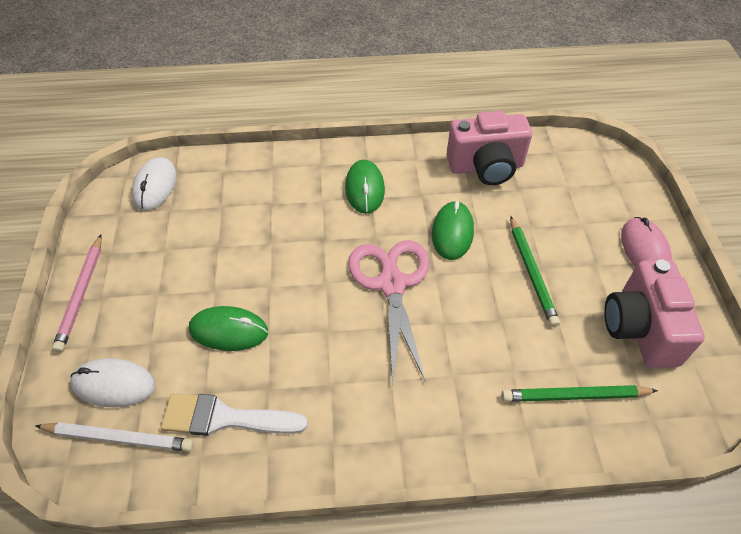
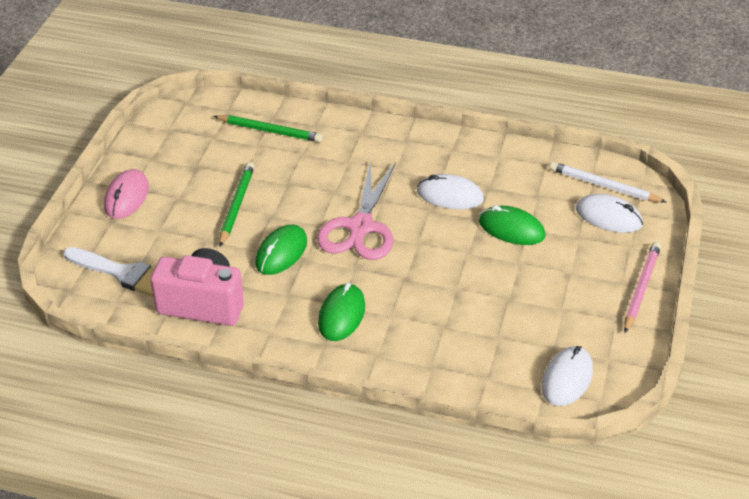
camera: 160 degrees left, 10 degrees down
white brush [161,393,308,436] -> white brush moved to [63,247,155,296]
pink camera [604,259,705,368] -> none
none -> white mouse [417,174,484,209]

